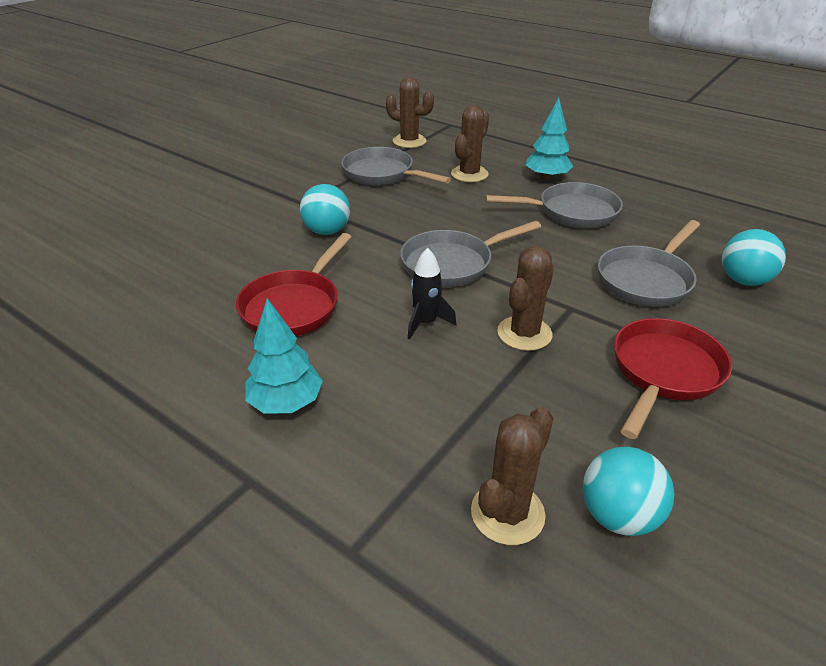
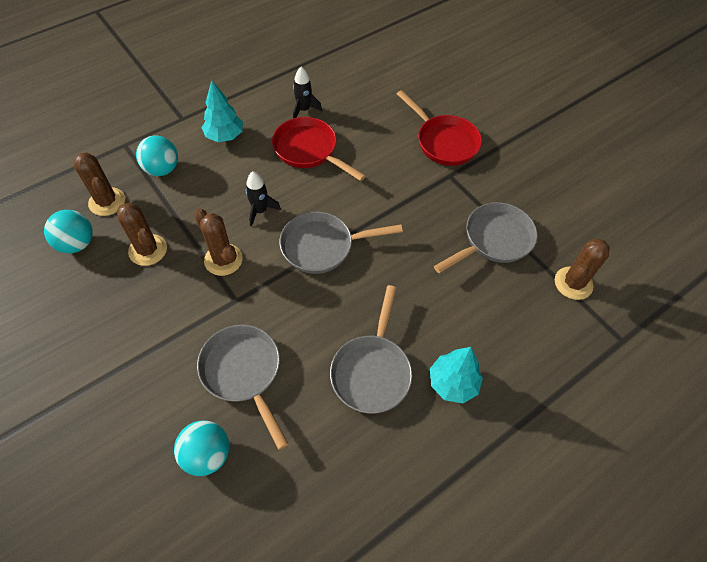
camera: 105 degrees right, 20 degrees up
turquoise ball [300,184,350,235] -> turquoise ball moved to [136,135,178,176]
grey pan [400,221,541,287] -> grey pan turned 90 degrees counterclockwise [279,212,403,274]
brown cactus [451,105,489,182] -> brown cactus moved to [117,203,167,266]
red pan [614,318,732,439] -> red pan moved to [397,90,482,166]
none -> black rocket [293,67,322,118]

